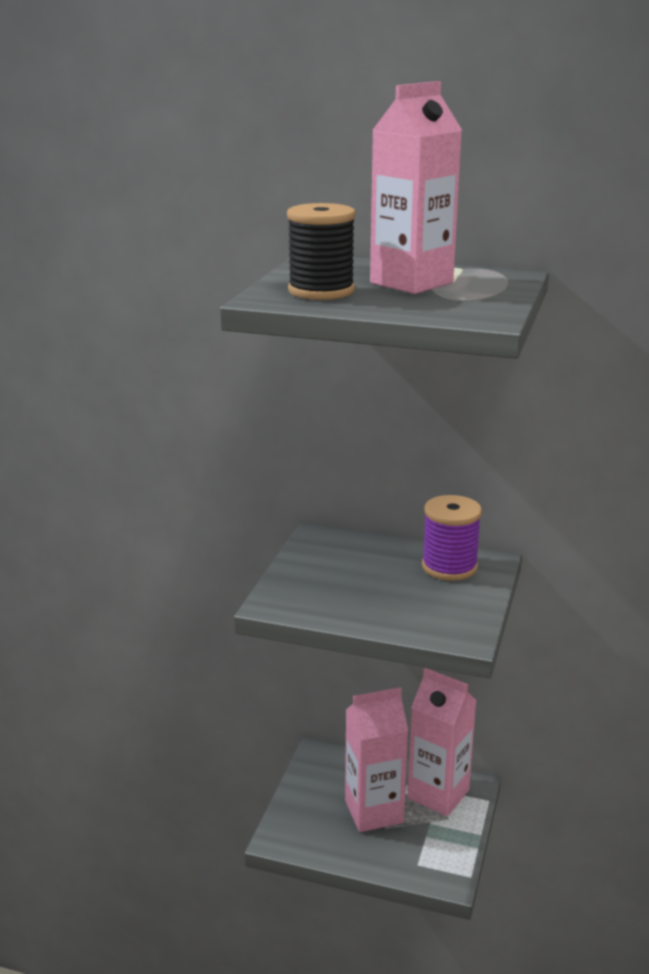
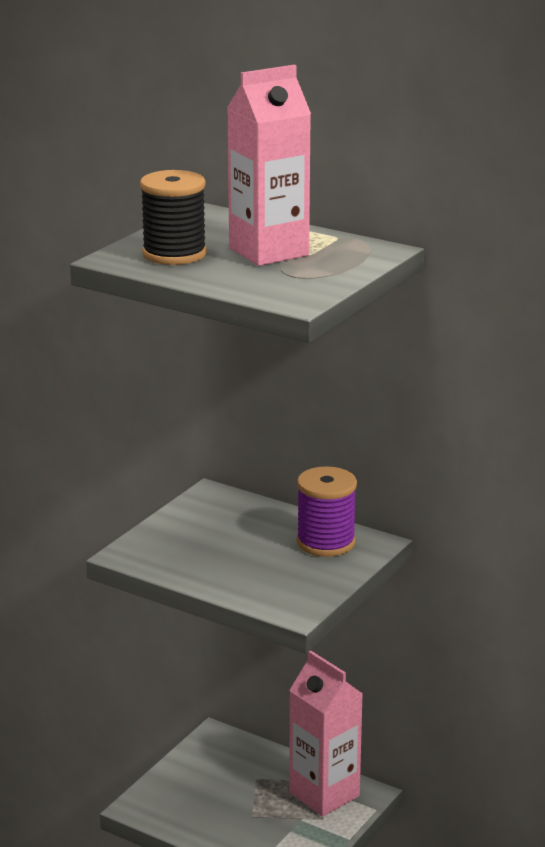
camera: 15 degrees right, 0 degrees up
pink carton [345,687,408,832] -> none

